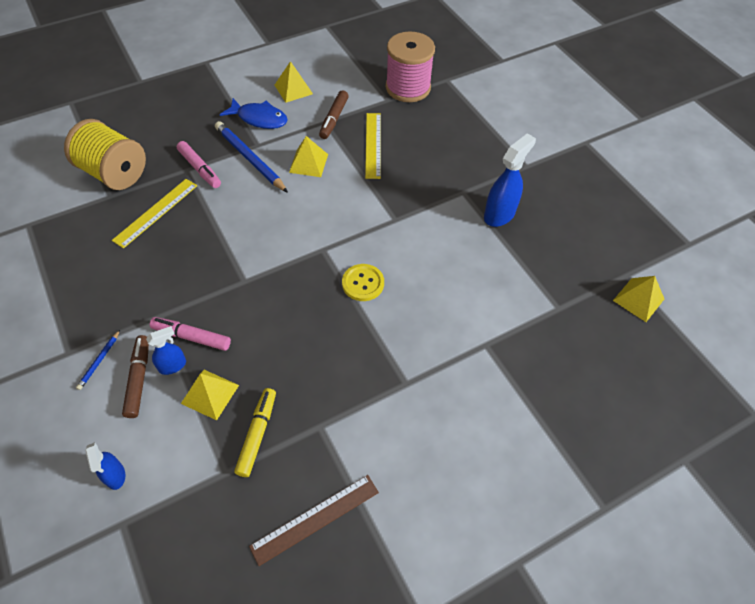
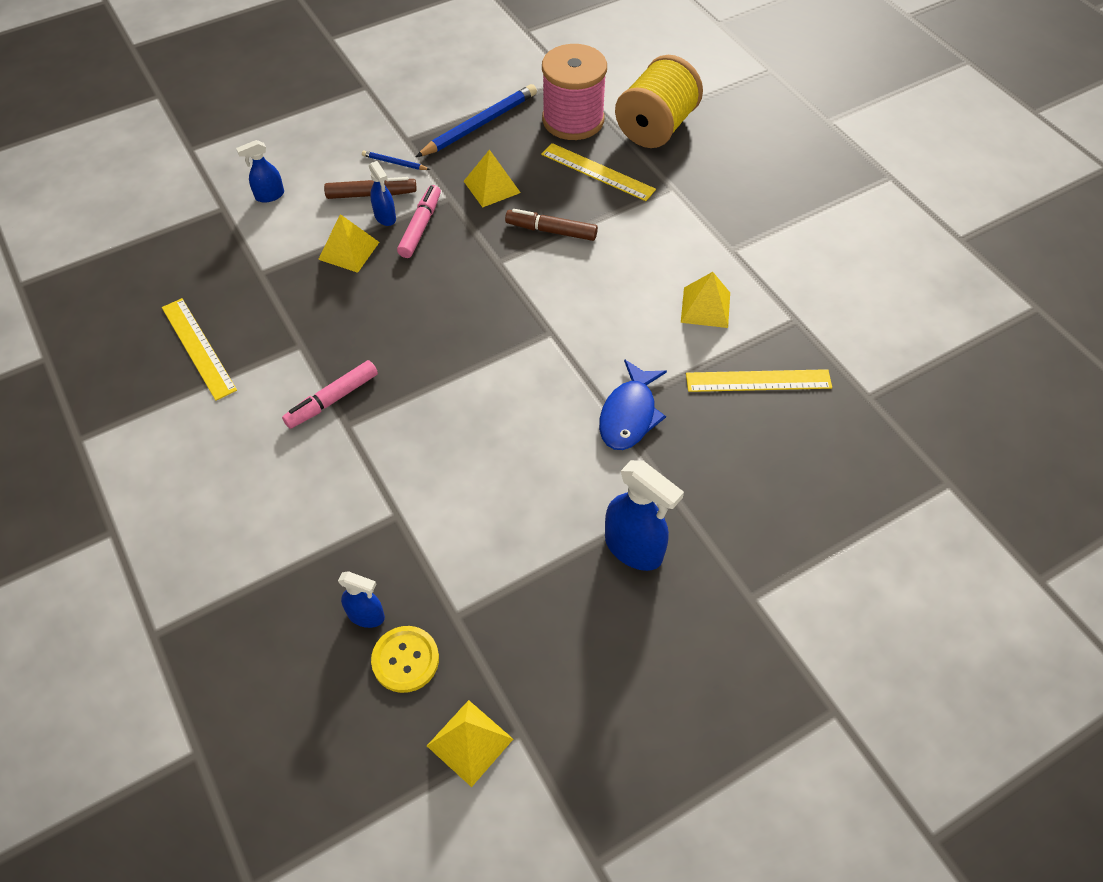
camera: 90 degrees right, 0 degrees up
pink marker [177,141,221,188] -> pink marker moved to [282,360,378,429]
blue pencil [215,121,288,193] -> blue pencil moved to [416,84,537,157]
blue fish [220,98,288,129] -> blue fish moved to [599,359,667,450]
yellow marker [234,388,276,477] -> none
brown ruler [249,475,379,566] -> yellow ruler [162,298,237,401]
yellow pyramid [275,61,313,103] -> yellow pyramid moved to [464,149,521,208]
brown marker [319,90,349,139] -> brown marker moved to [505,209,598,241]
yellow button [342,264,384,301] -> yellow button moved to [371,626,439,693]
pink spool [386,31,435,102] -> pink spool moved to [542,44,607,140]
none -> blue spray bottle [338,571,385,628]

